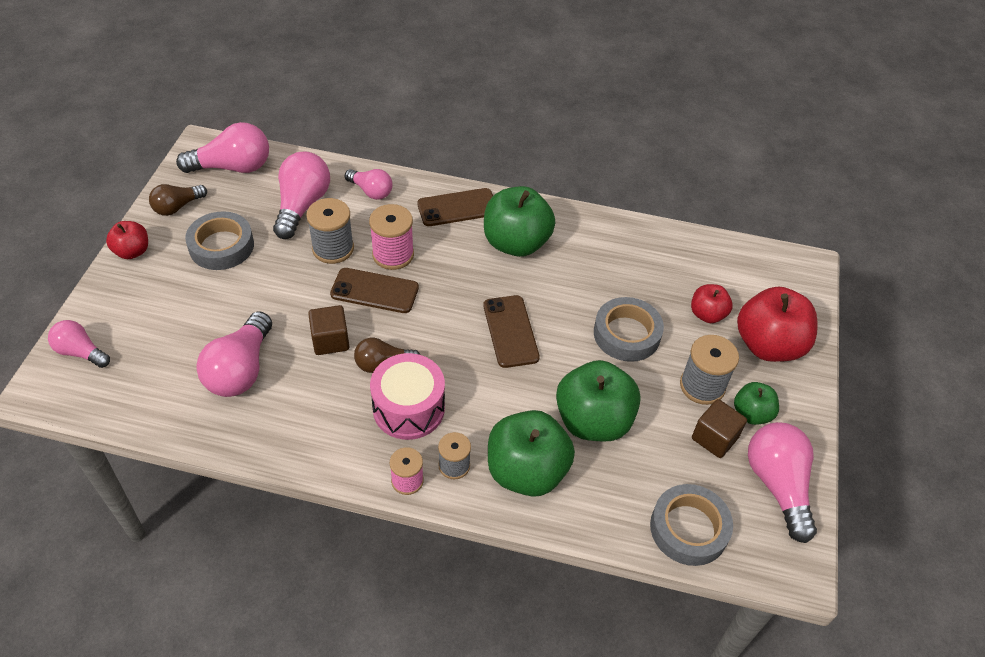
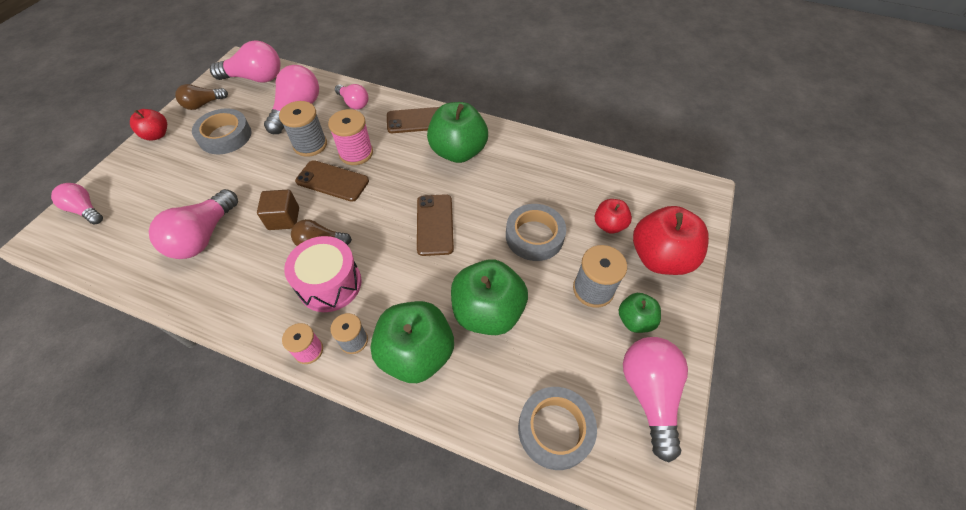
camera: 10 degrees right, 5 degrees up
brown cube [692,399,747,458] -> none

